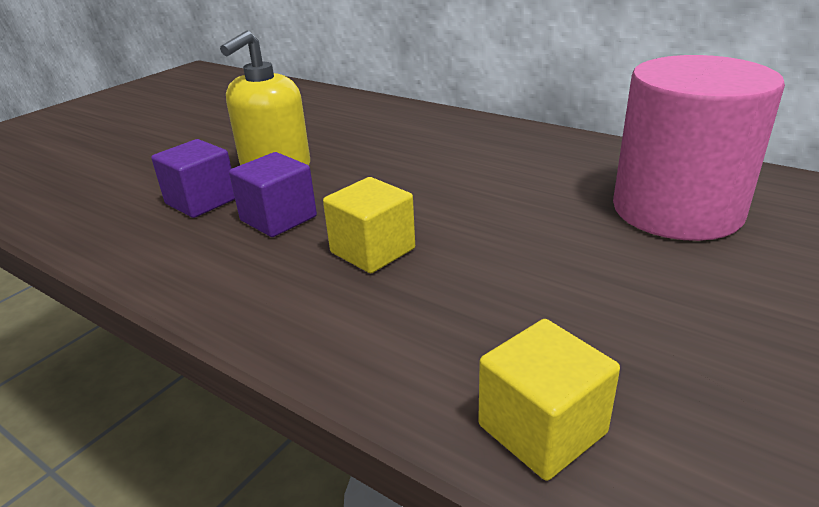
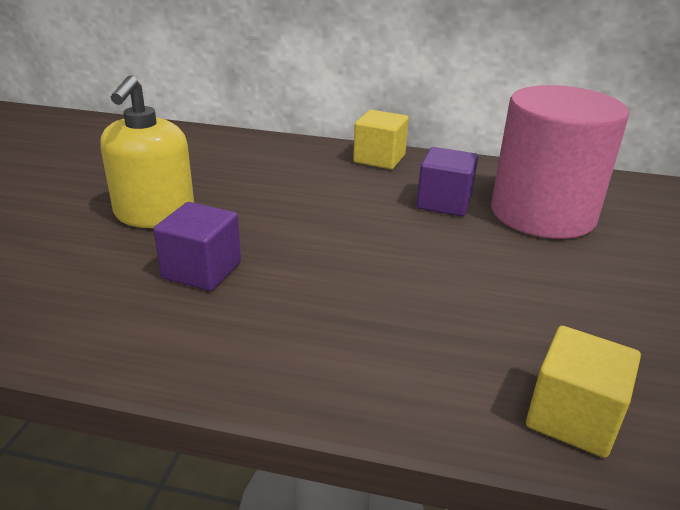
camera: 25 degrees left, 0 degrees up
purple cube [151,139,235,218] -> purple cube moved to [416,147,478,217]
yellow cube [323,177,415,273] -> yellow cube moved to [353,110,409,169]

